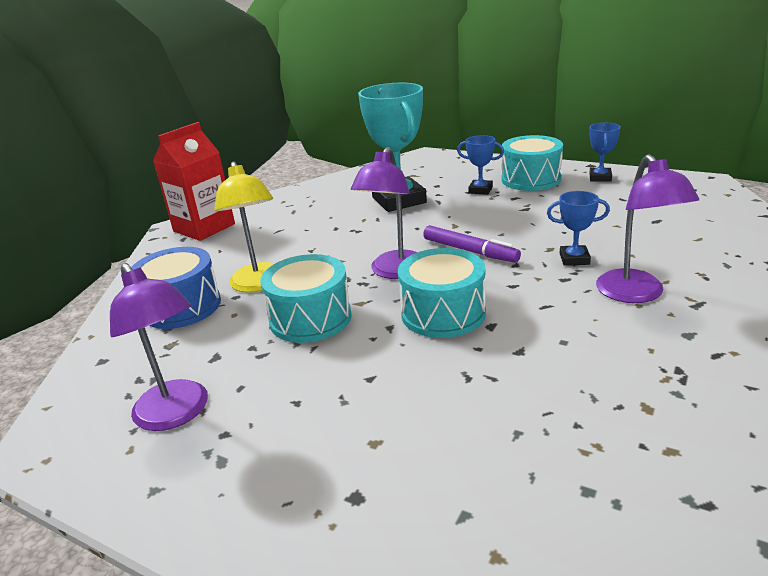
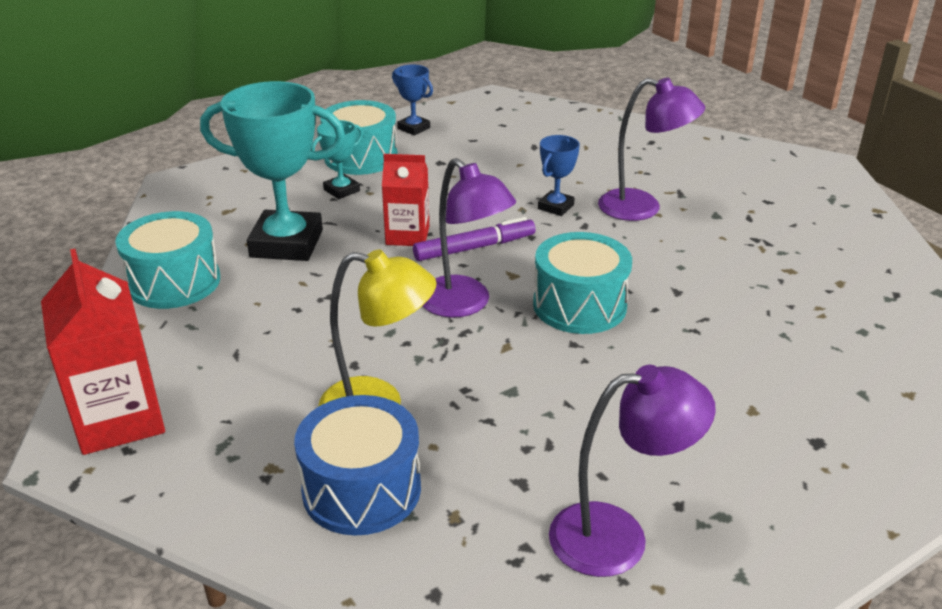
camera: 65 degrees left, 5 degrees up
turquoise drum [260,254,352,343] -> turquoise drum moved to [115,211,220,309]
blue trophy [457,135,504,195] -> turquoise trophy [311,120,363,199]
none -> red carton [382,154,429,246]

